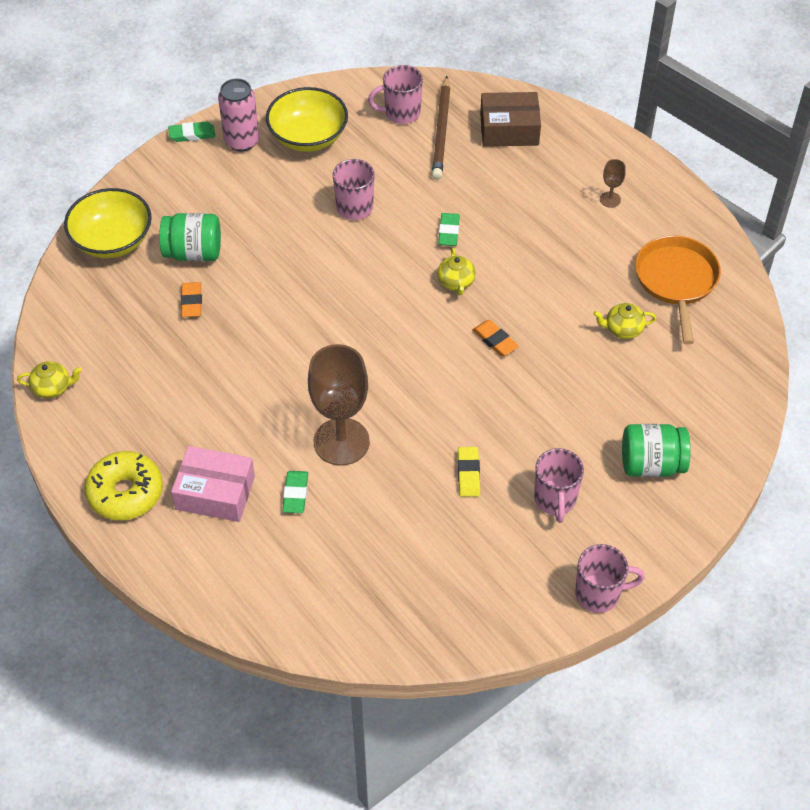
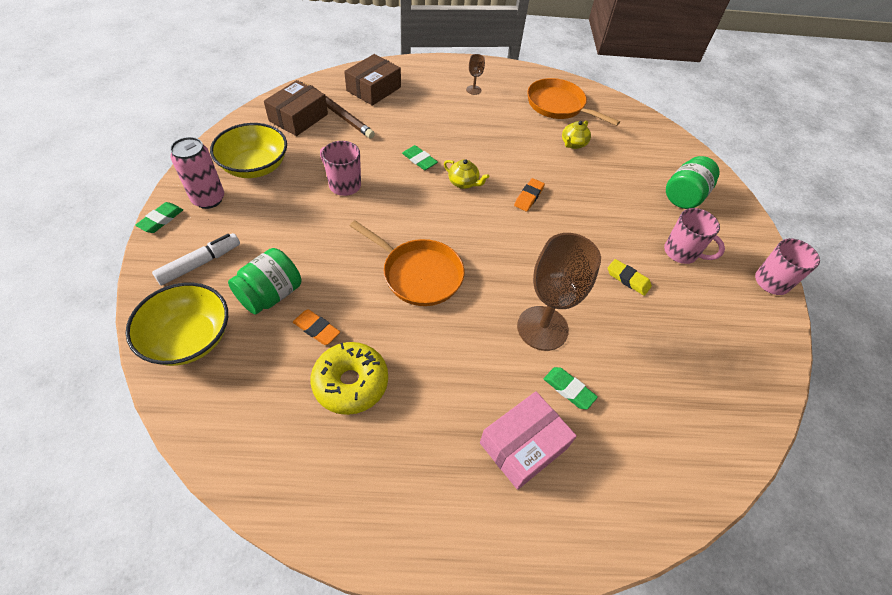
camera: 55 degrees left, 0 degrees up
yellow teapot [17,361,82,399] -> none
yellow donut [85,451,163,520] -> yellow donut moved to [311,342,388,415]
pink mug [368,65,423,124] -> brown box [264,80,328,136]
orange eraser [472,320,519,356] -> orange eraser turned 60 degrees counterclockwise [514,178,545,212]
none -> white marker [152,233,240,285]
none -> orange pan [350,220,465,306]

